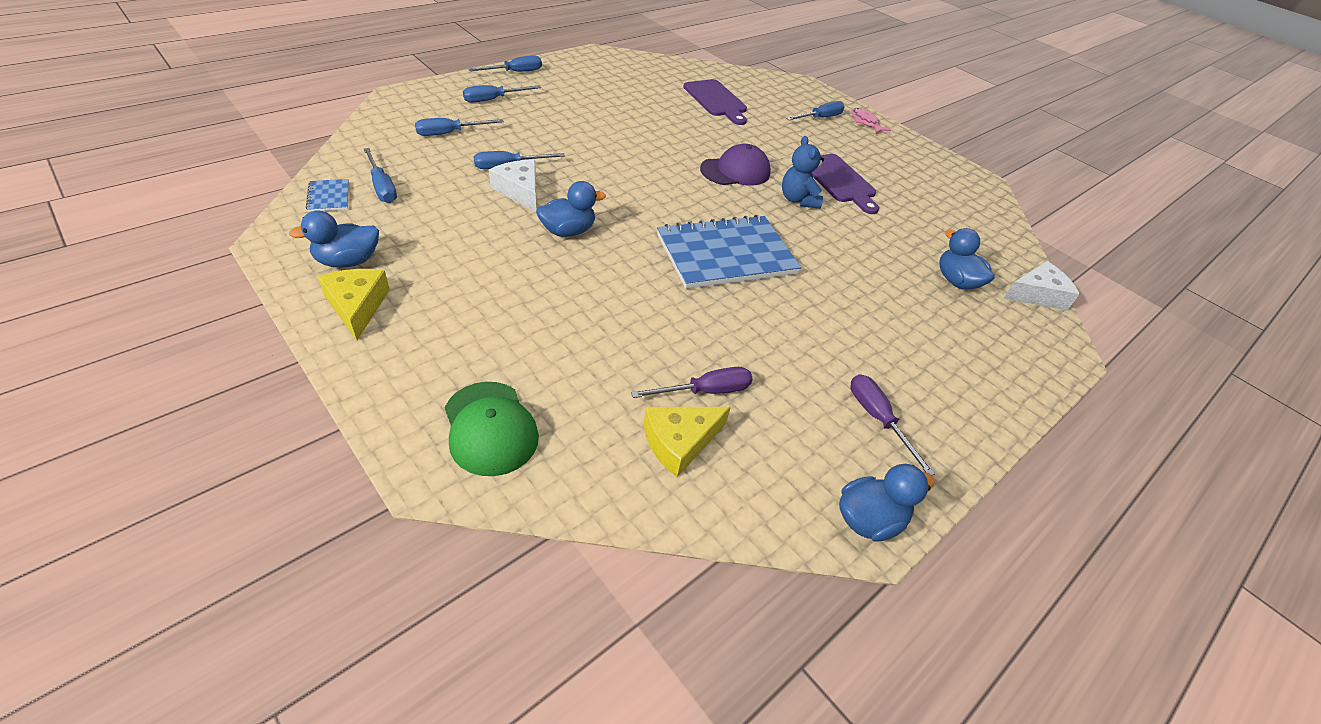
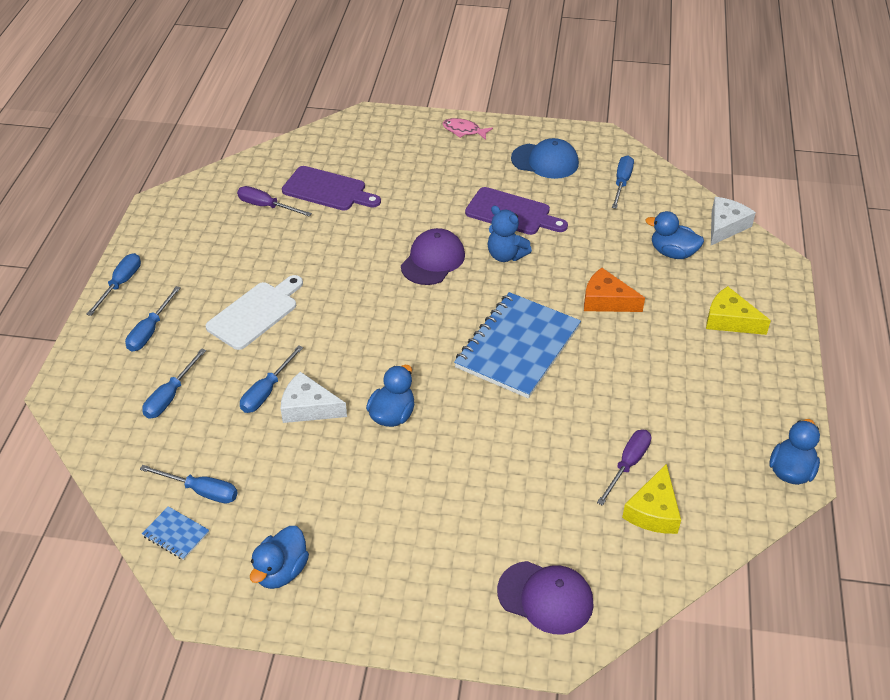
camera: 35 degrees left, 0 degrees up
yellow cheese [318,269,390,340] -> yellow cheese moved to [706,286,771,335]
green cap [445,382,539,476] -> purple cap [497,561,594,634]
blue screwdriver [786,101,845,120] -> blue screwdriver moved to [612,155,634,209]
purple screwdriver [850,374,935,475] -> purple screwdriver moved to [237,186,312,216]
none -> white cutting board [205,275,303,350]
none -> blue cap [511,138,579,179]
none -> orange cheese [584,268,645,312]

